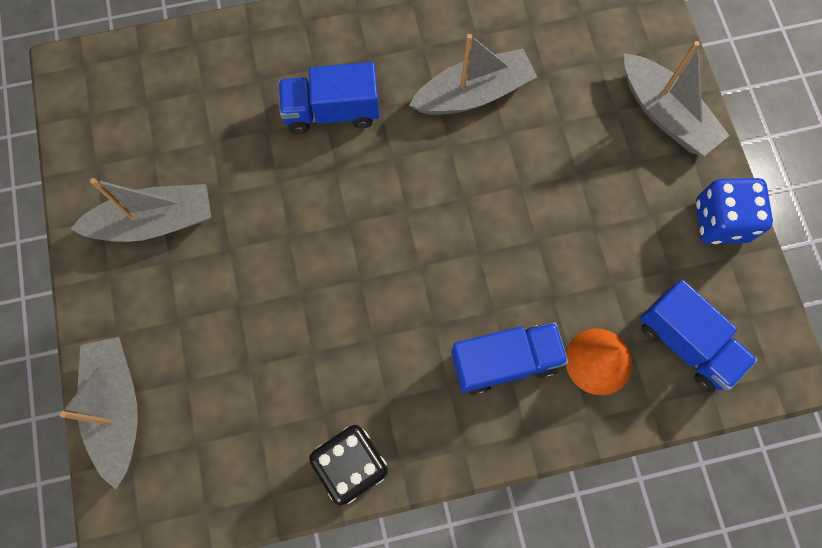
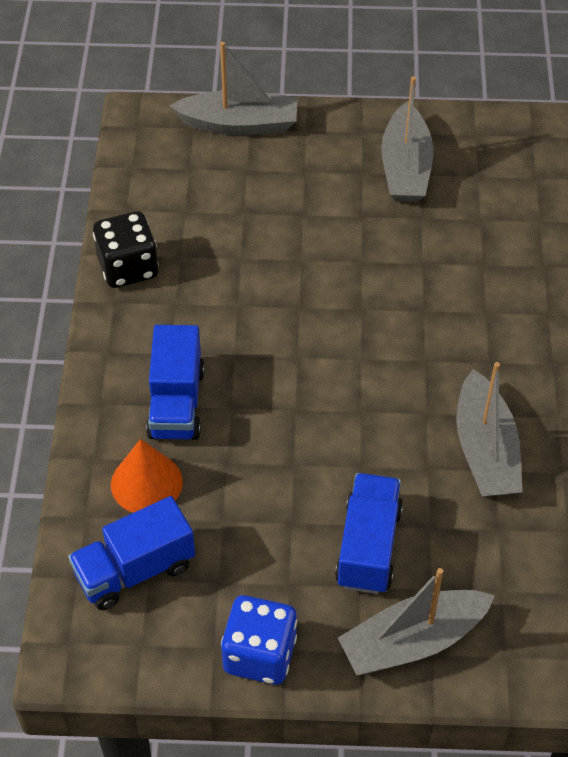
camera: 105 degrees right, 20 degrees down
blue truck [278,62,379,134] -> blue truck moved to [335,473,403,594]

